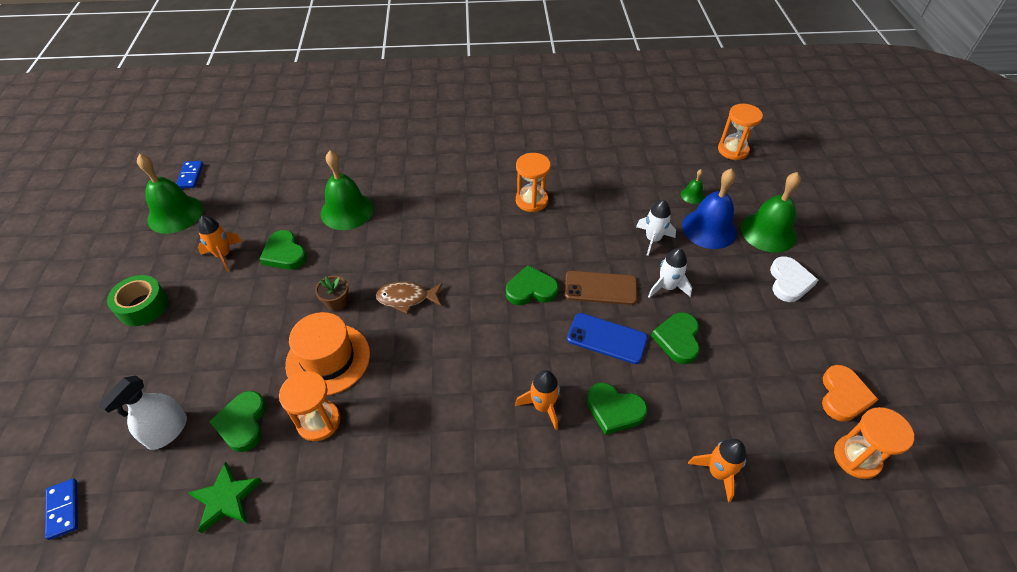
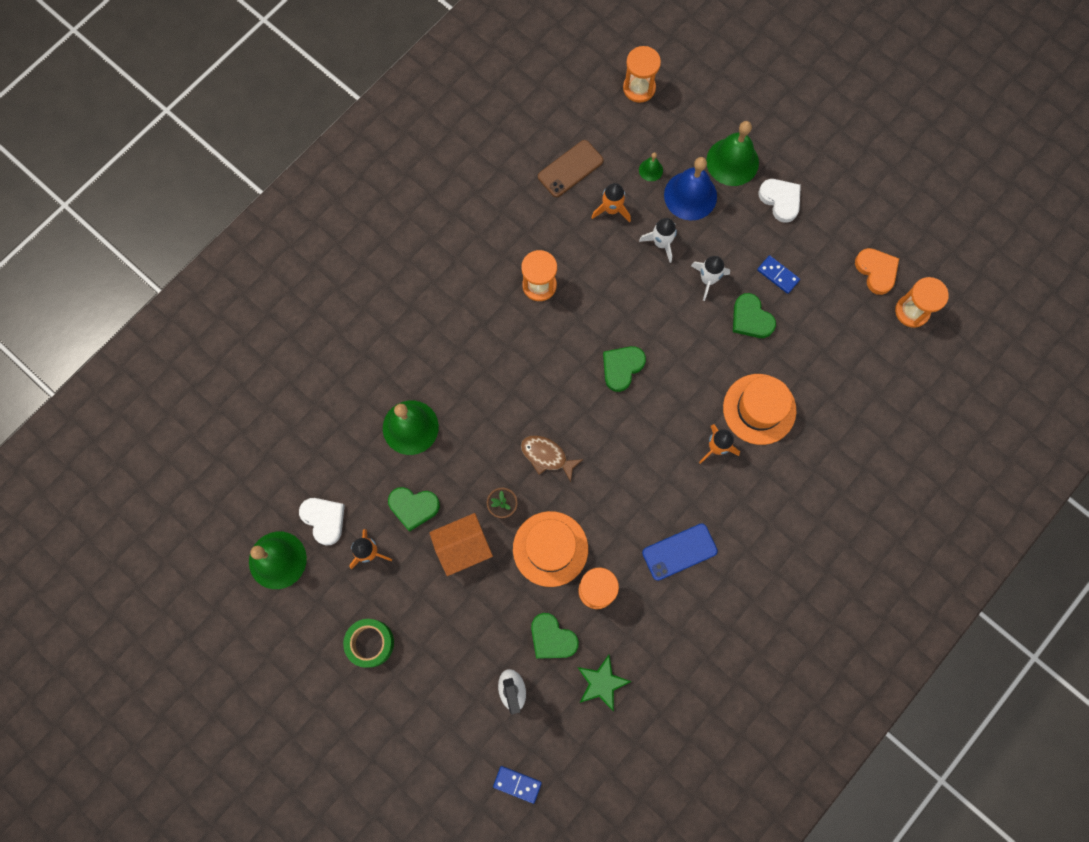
camera: 45 degrees left, 25 degrees up
blue domino [176,161,203,189] -> blue domino moved to [757,255,800,294]
brown fish [376,282,442,314] -> brown fish turned 75 degrees clockwise [521,435,583,482]
brown phone [565,271,637,305] -> brown phone moved to [538,140,604,197]
blue phone [567,313,648,364] -> blue phone moved to [642,523,718,581]
green heart [587,383,648,435] -> orange hat [723,374,796,445]
orange rocket [688,439,746,503] -> orange rocket moved to [591,183,631,222]
none -> white heart [299,498,345,545]
none -> orange house [429,513,493,576]

